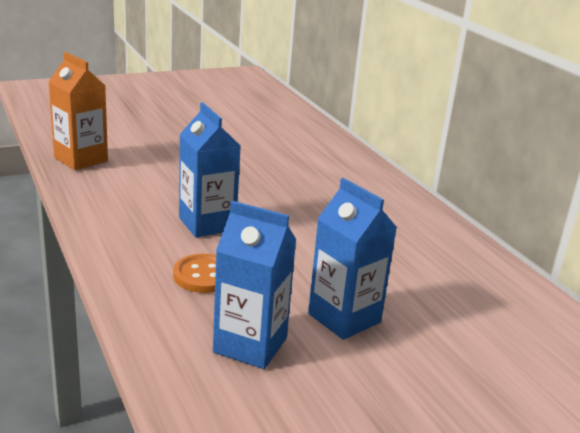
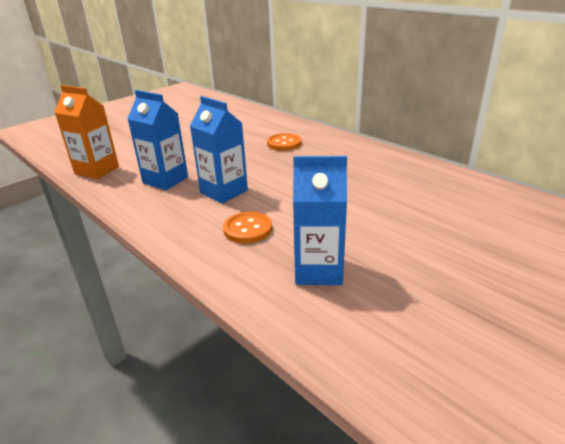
camera: 15 degrees left, 5 degrees up
blue carton [308,178,397,340] -> blue carton moved to [127,90,188,190]
none -> orange button [267,133,301,151]

